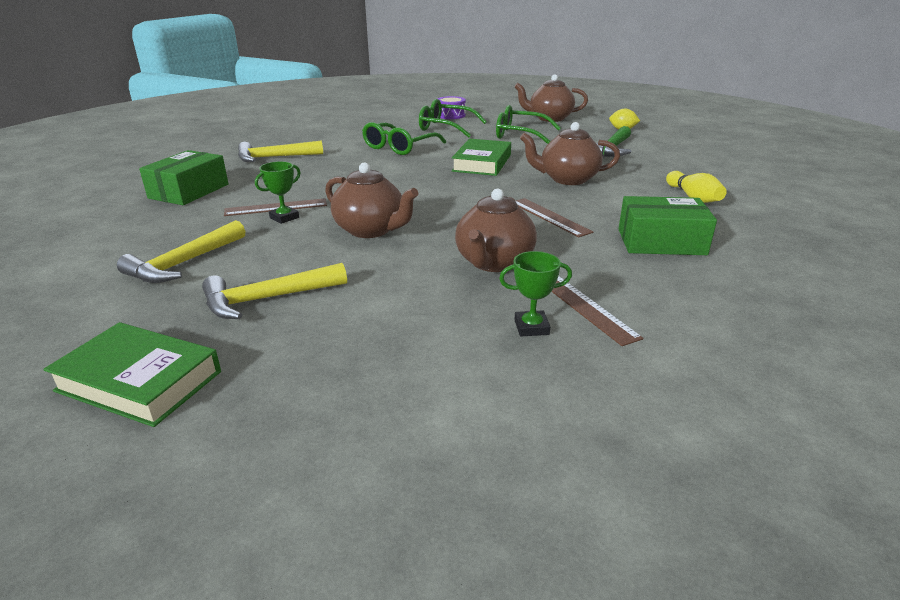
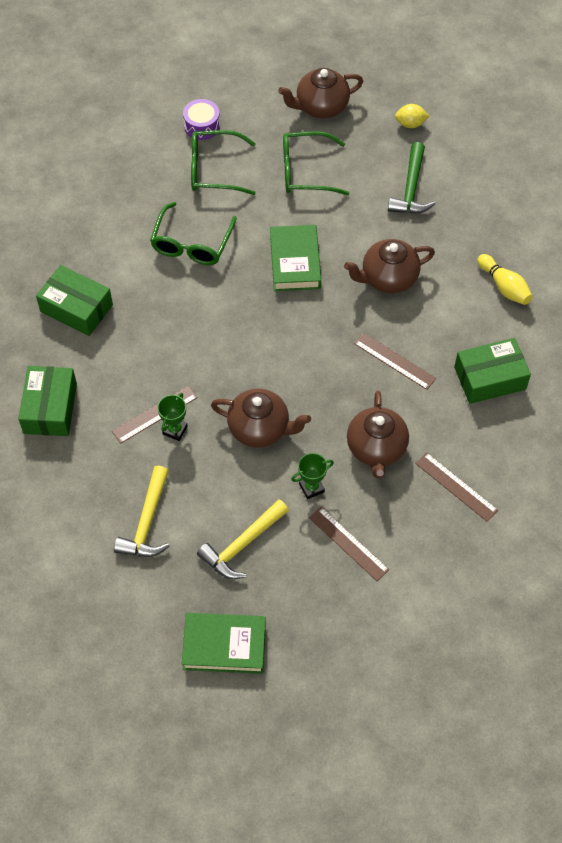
camera: 20 degrees left, 30 degrees up
yellow hammer [238,140,323,162] -> green box [36,265,113,336]
green trophy [499,251,572,336] -> green trophy moved to [291,453,334,499]
none -> brown ruler [309,507,389,581]

